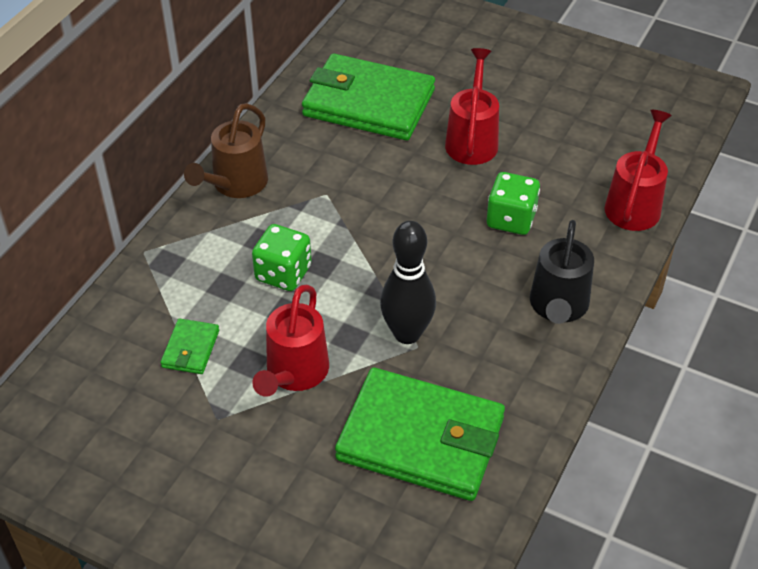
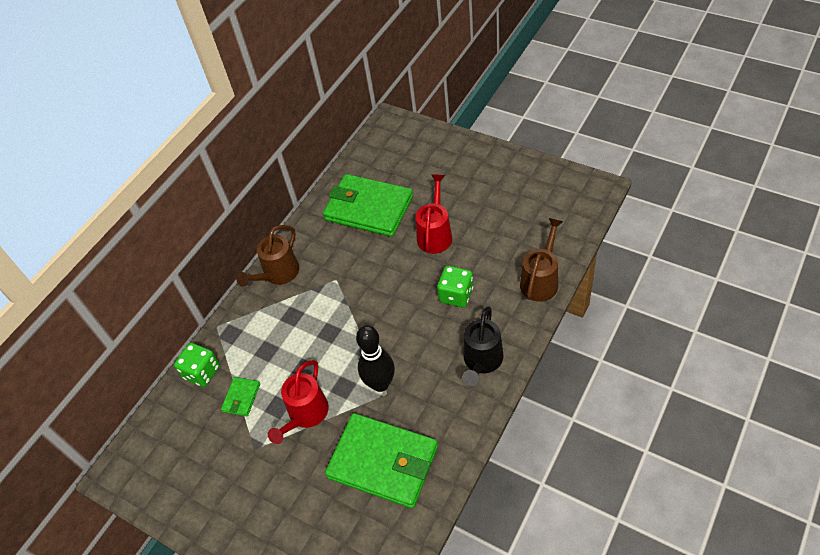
camera: 10 degrees right, 5 degrees up
green dice [252,224,312,291] -> green dice moved to [174,343,220,387]
red watering can [605,110,672,231] -> brown watering can [520,218,564,301]

